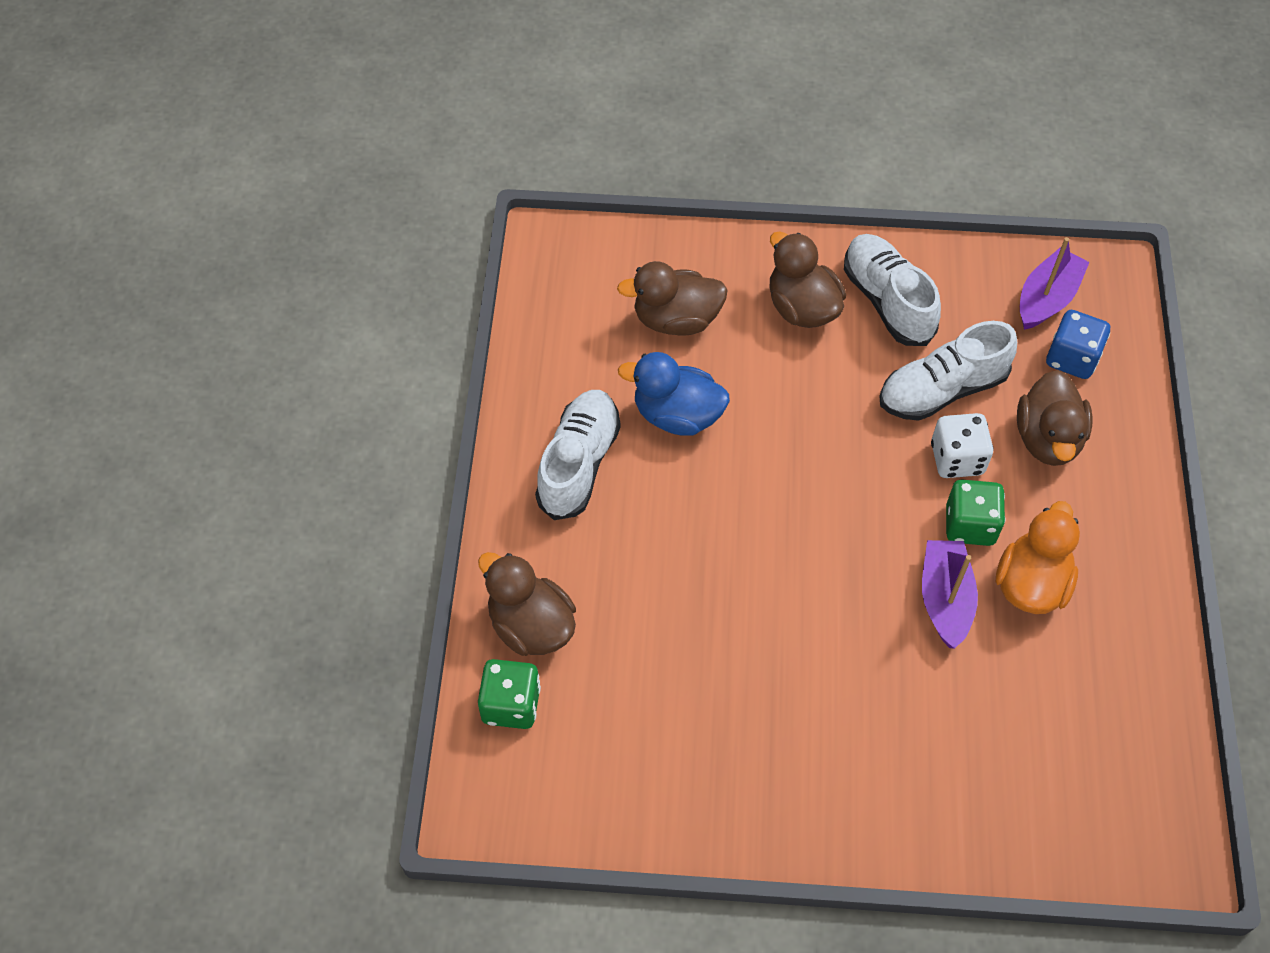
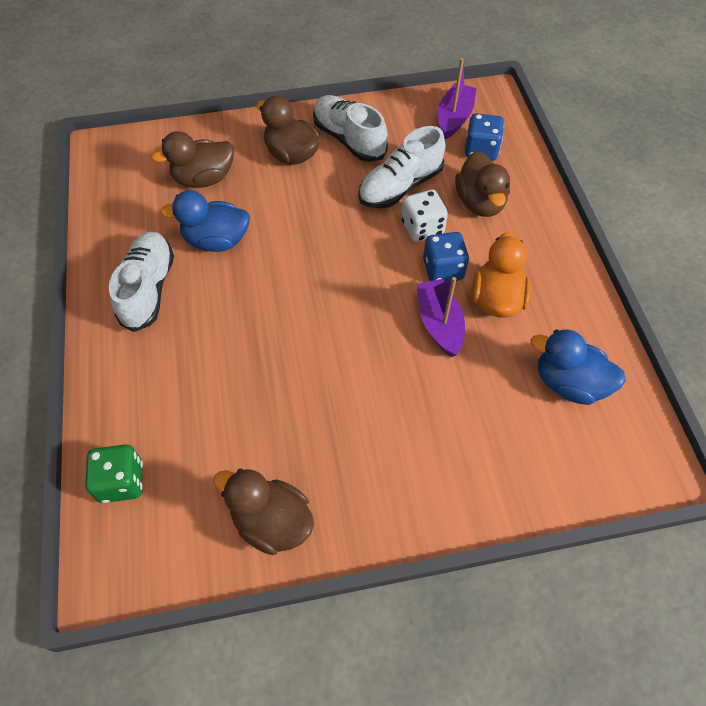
camera: 15 degrees left, 0 degrees up
brown duck [478,552,576,656] -> brown duck moved to [213,468,314,555]
green dice [946,480,1005,546] -> blue dice [423,232,469,282]
none -> blue duck [531,329,626,405]

